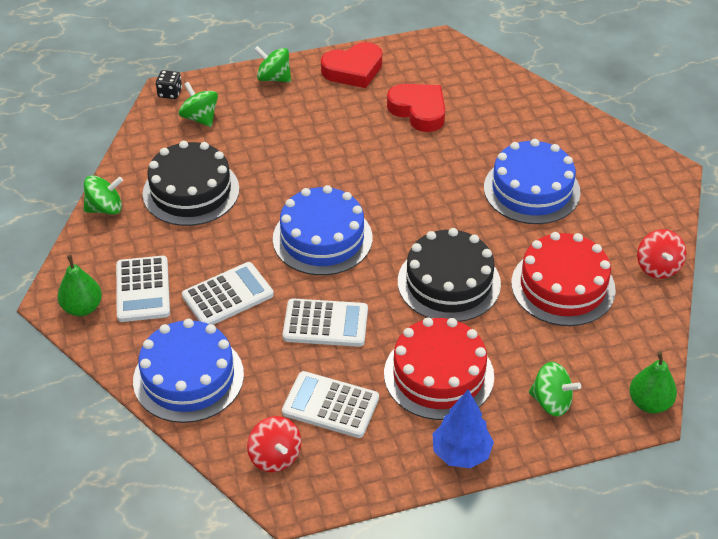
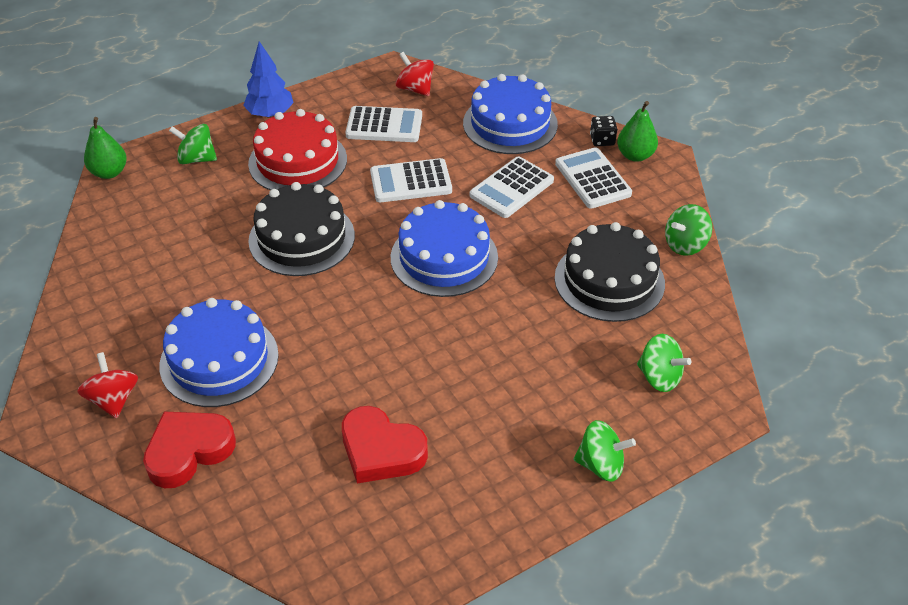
camera: 165 degrees right, 0 degrees up
black dice [156,70,182,99] -> black dice moved to [590,116,618,146]
red heart [321,42,382,88] -> red heart moved to [143,412,236,488]
red cake [511,232,616,326] -> none
red spinning top [637,229,686,279] -> red spinning top moved to [77,352,138,419]

